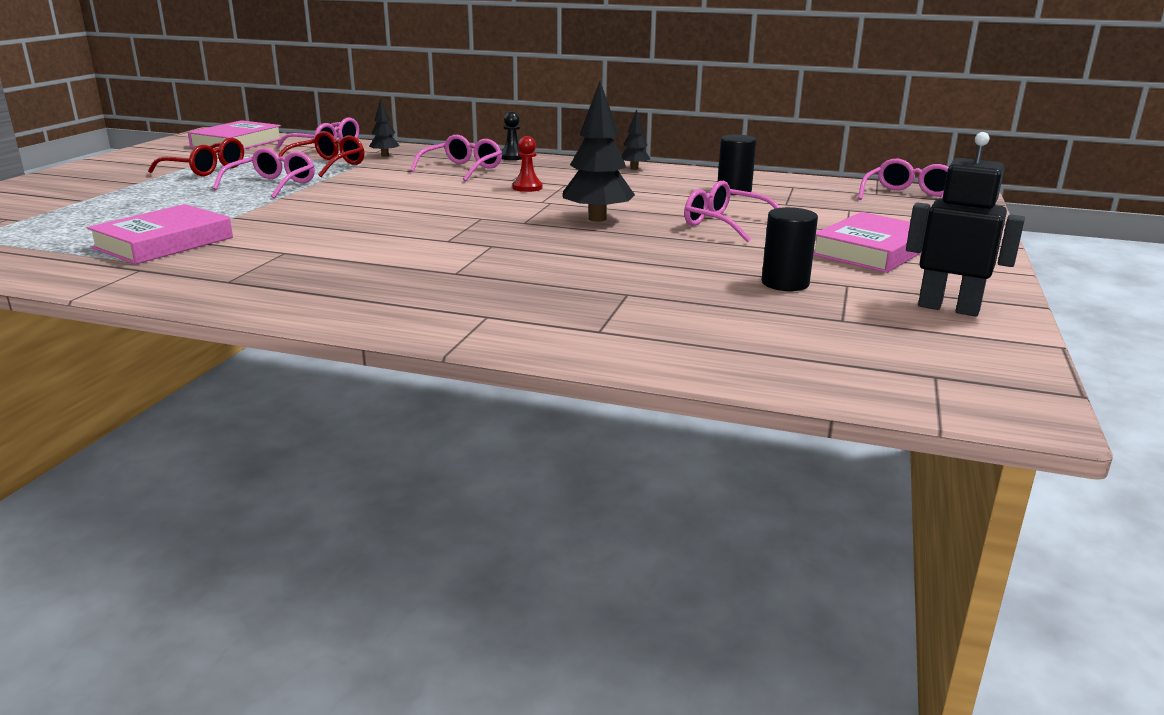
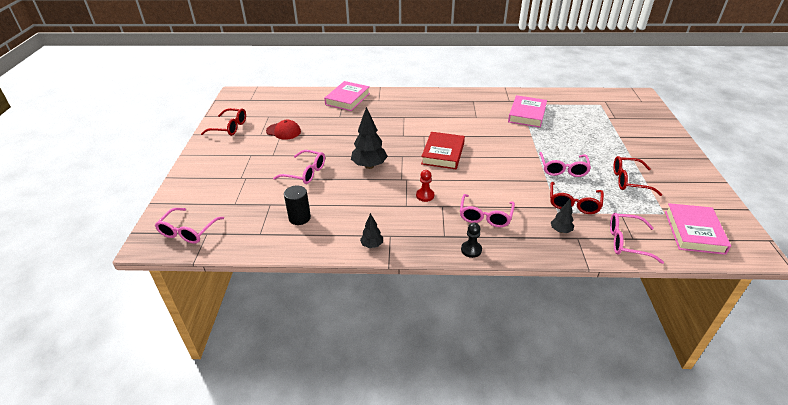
camera: 165 degrees right, 15 degrees up
black cylinder [762,207,818,291] -> red cap [266,120,301,140]
pink book [813,212,922,273] -> pink book moved to [324,81,370,111]
black robot [906,132,1025,317] -> red glasses [201,108,246,136]
none -> red book [421,132,465,169]

